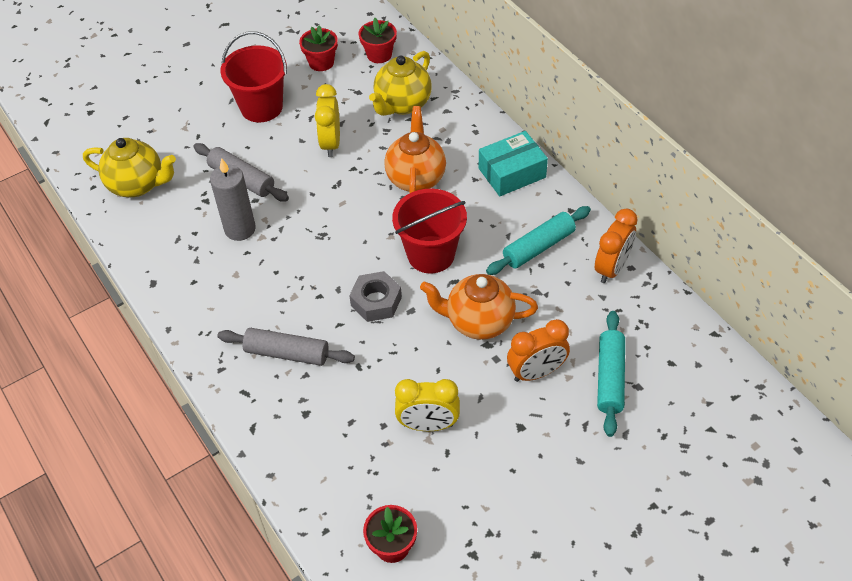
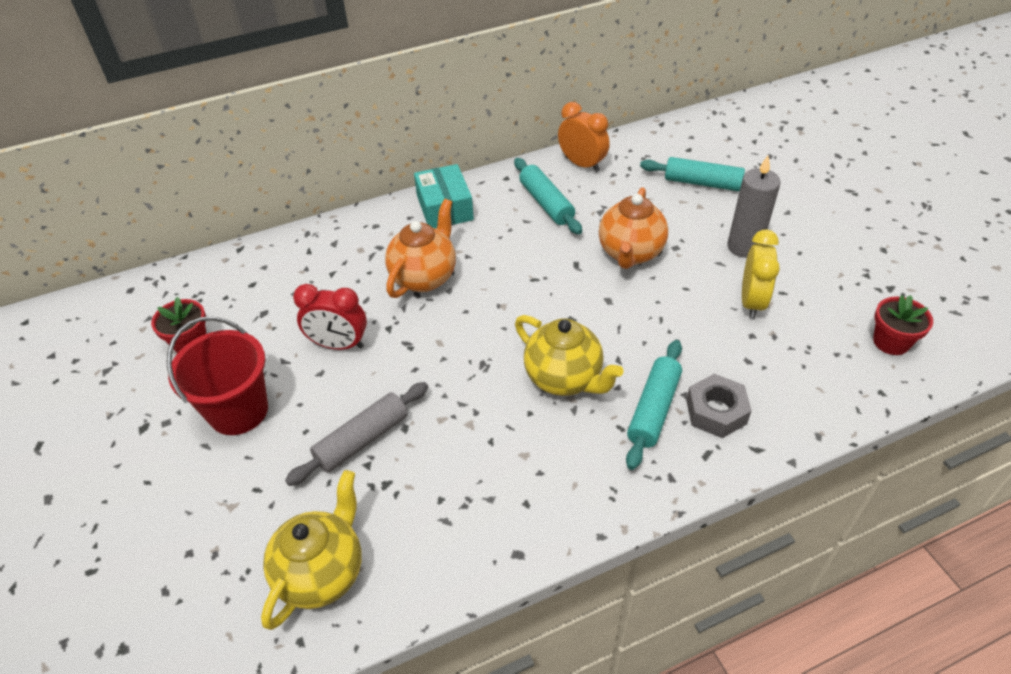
camera: 80 degrees left, 5 degrees down
grey candle [210,158,256,241] -> grey candle moved to [727,155,781,258]
grey rolling pin [217,328,355,366] -> turquoise rolling pin [626,340,682,470]
yellow clock [315,84,340,157] -> red clock [293,284,367,350]
grey nut [349,271,402,322] -> grey nut moved to [686,374,752,438]
red flower pot [359,18,397,63] -> none
yellow teapot [369,51,432,116] -> yellow teapot moved to [515,315,624,396]
orange teapot [384,106,446,193] -> orange teapot turned 105 degrees clockwise [385,199,456,298]
red bucket [392,189,467,273] -> none
orange clock [507,319,570,382] -> none

